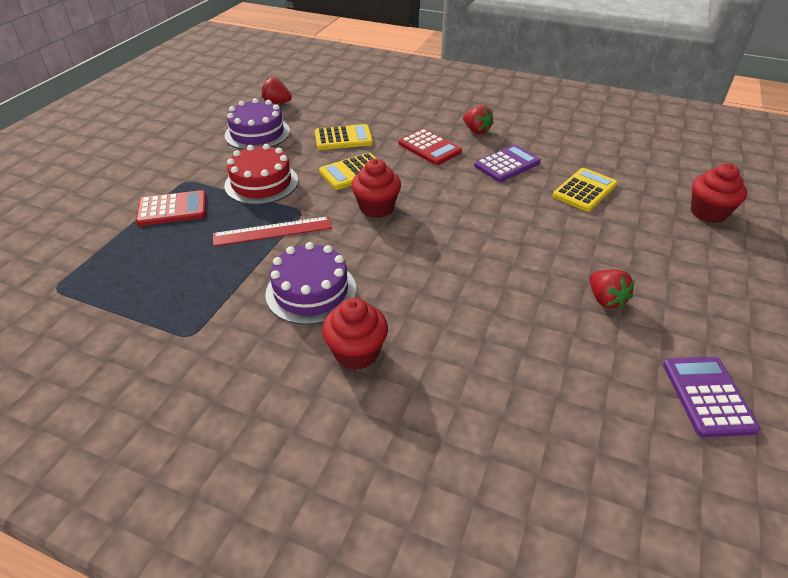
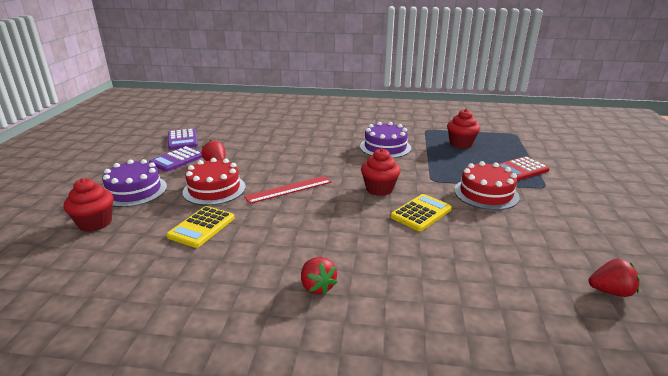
camera: 165 degrees right, 15 degrees down
red ruler [213,216,332,246] -> red ruler moved to [244,176,332,204]
purple cake [225,98,290,150] -> purple cake moved to [102,159,167,207]
yellow calculator [315,124,373,150] -> none
red cupcake [322,298,388,370] -> red cupcake moved to [447,109,480,148]
red calculator [399,129,462,165] -> none
red strawberry [463,105,494,134] -> red strawberry turned 150 degrees counterclockwise [301,257,337,295]
purple calculator [474,145,541,182] -> purple calculator moved to [149,146,203,172]
none -> red cake [182,158,246,205]

